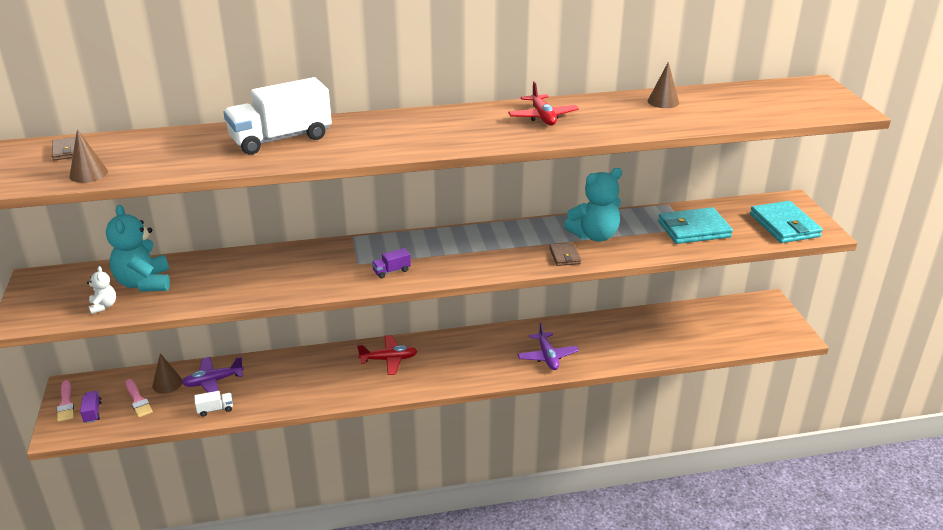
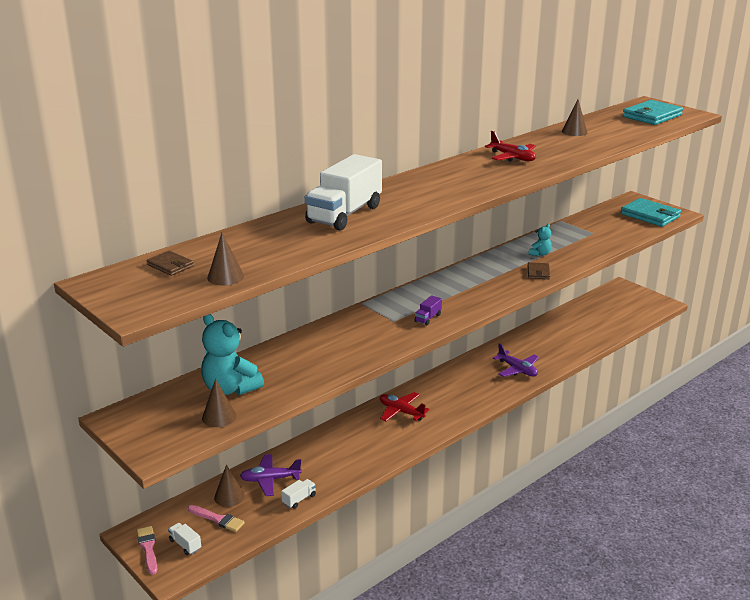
camera: 30 degrees left, 5 degrees down
pink brush [57,380,74,422] -> pink brush turned 150 degrees counterclockwise [137,526,157,575]
purple truck [80,391,102,423] -> white truck [168,523,201,555]
white teddy bear [87,266,116,314] -> brown cone [202,379,236,427]
purple plane [182,357,244,393] -> purple plane turned 45 degrees clockwise [240,454,302,496]
red plane [357,335,417,375] -> red plane turned 105 degrees counterclockwise [380,392,430,421]
brown wallet [550,243,581,266] -> brown wallet turned 45 degrees clockwise [528,262,550,279]
turquoise teddy bear [564,168,622,241] -> turquoise teddy bear [529,224,552,256], size x0.49
turquoise wallet [658,207,733,244] -> turquoise wallet moved to [623,100,683,125]

